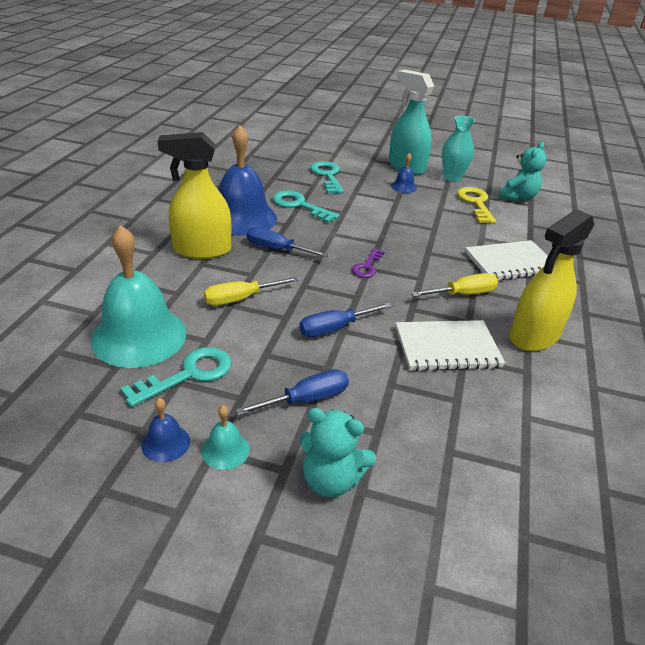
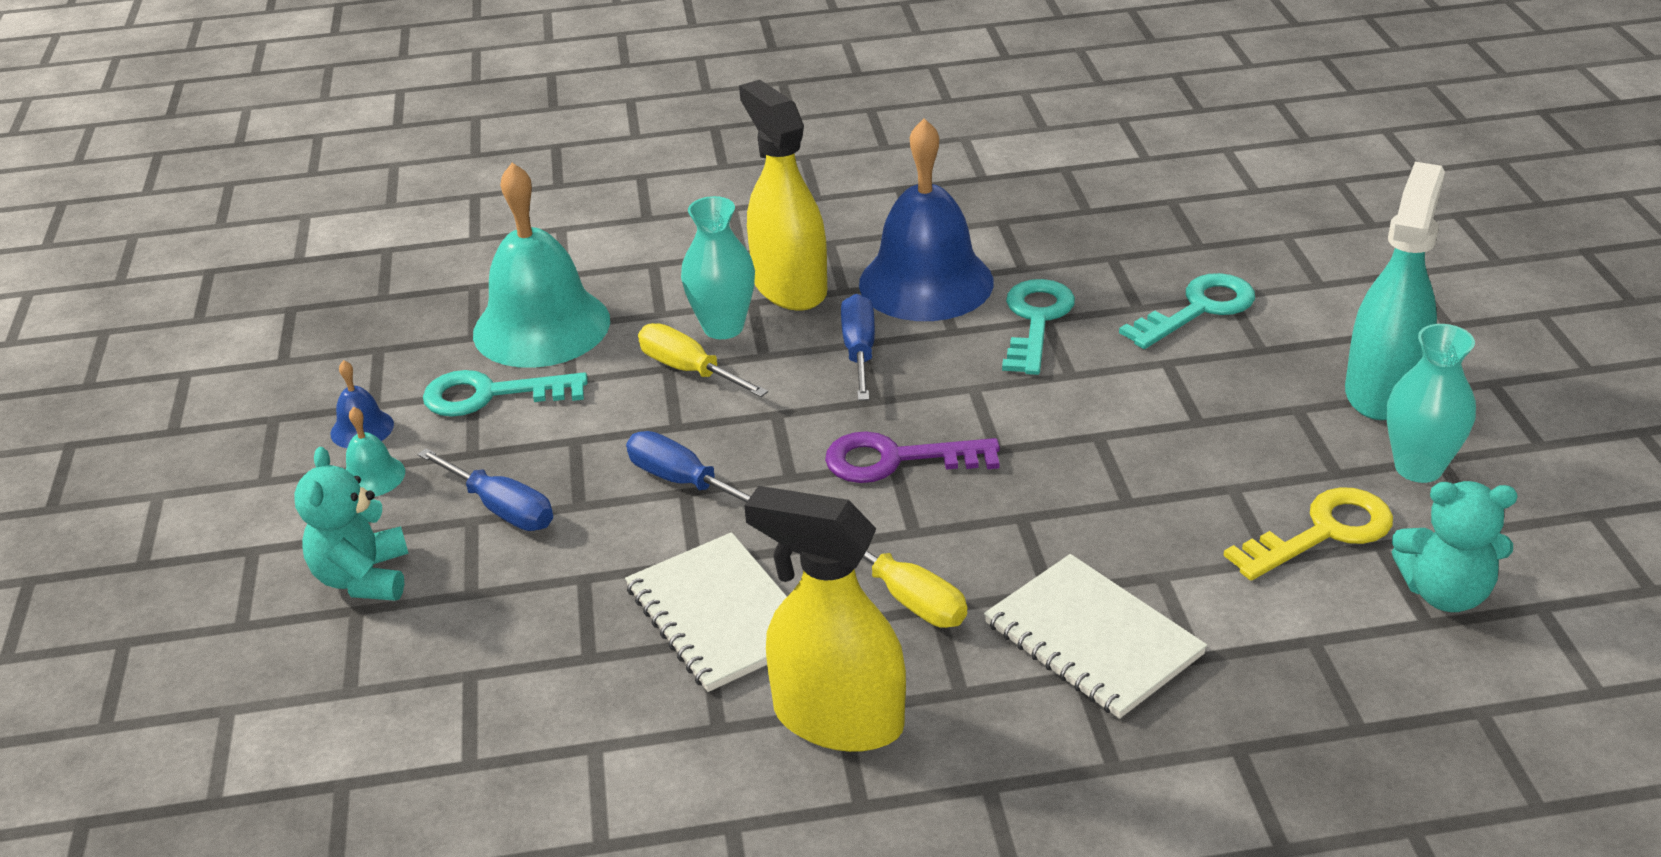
camera: 70 degrees right, 0 degrees up
turquoise key [120,347,232,407] -> turquoise key turned 150 degrees clockwise [423,370,588,417]
purple key [352,248,385,278] -> purple key [825,431,1000,483], size x1.58
blue bell [391,153,417,193] -> none
none -> turquoise vase [681,196,755,339]

